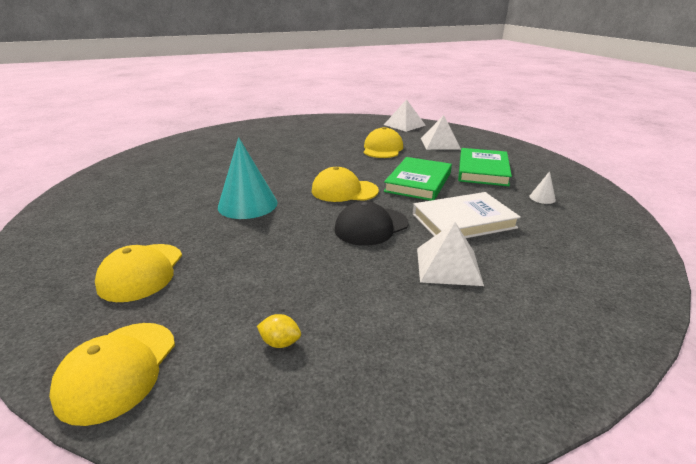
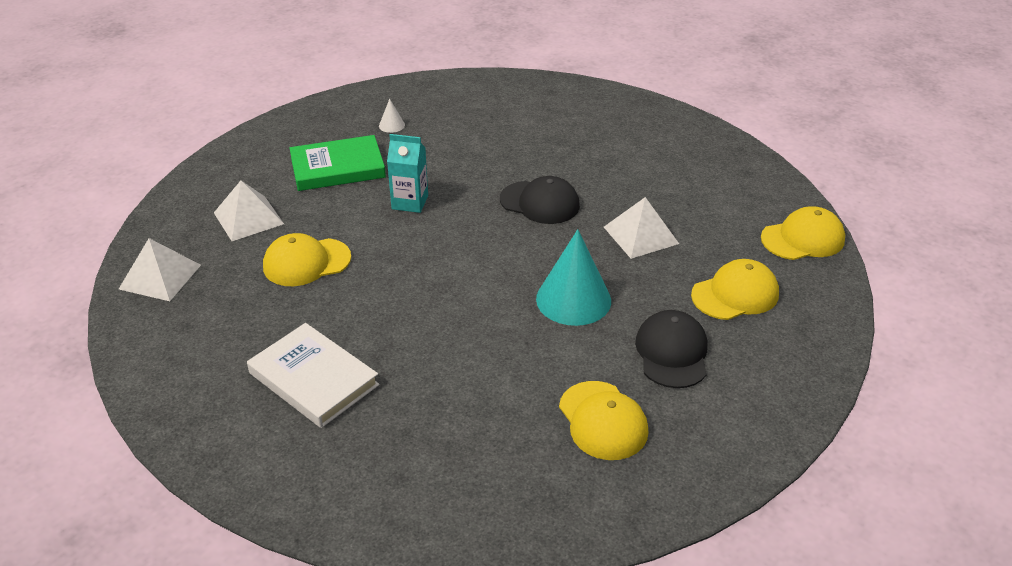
camera: 120 degrees left, 10 degrees up
yellow lemon [257,314,301,348] -> none
yellow cap [312,167,379,202] -> yellow cap moved to [559,381,649,460]
green book [384,157,452,201] -> turquoise carton [387,134,428,213]
white book [413,192,521,238] -> white book moved to [247,323,379,428]
white pyramid [417,222,484,286] -> white pyramid moved to [604,197,679,259]
none -> black cap [635,310,707,388]

